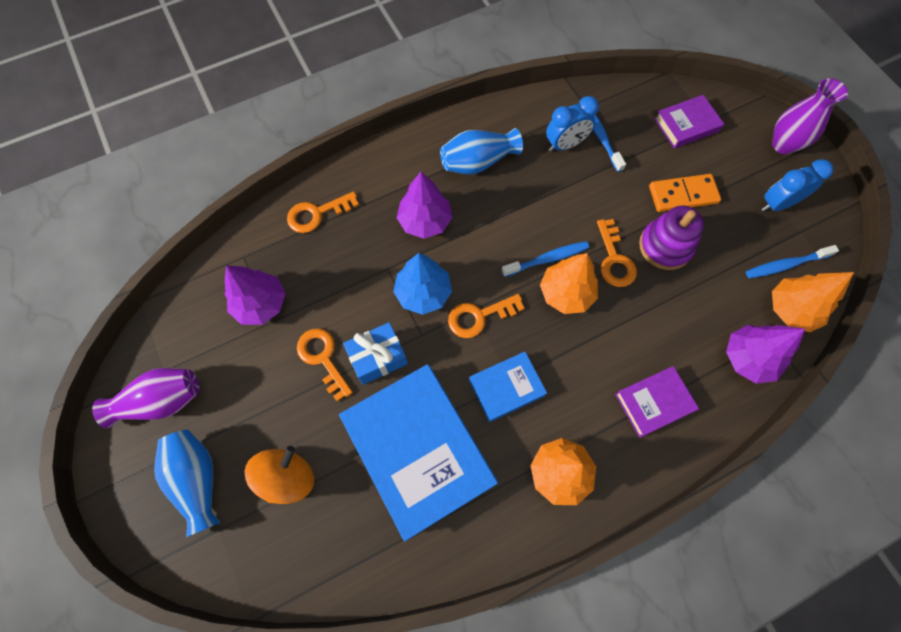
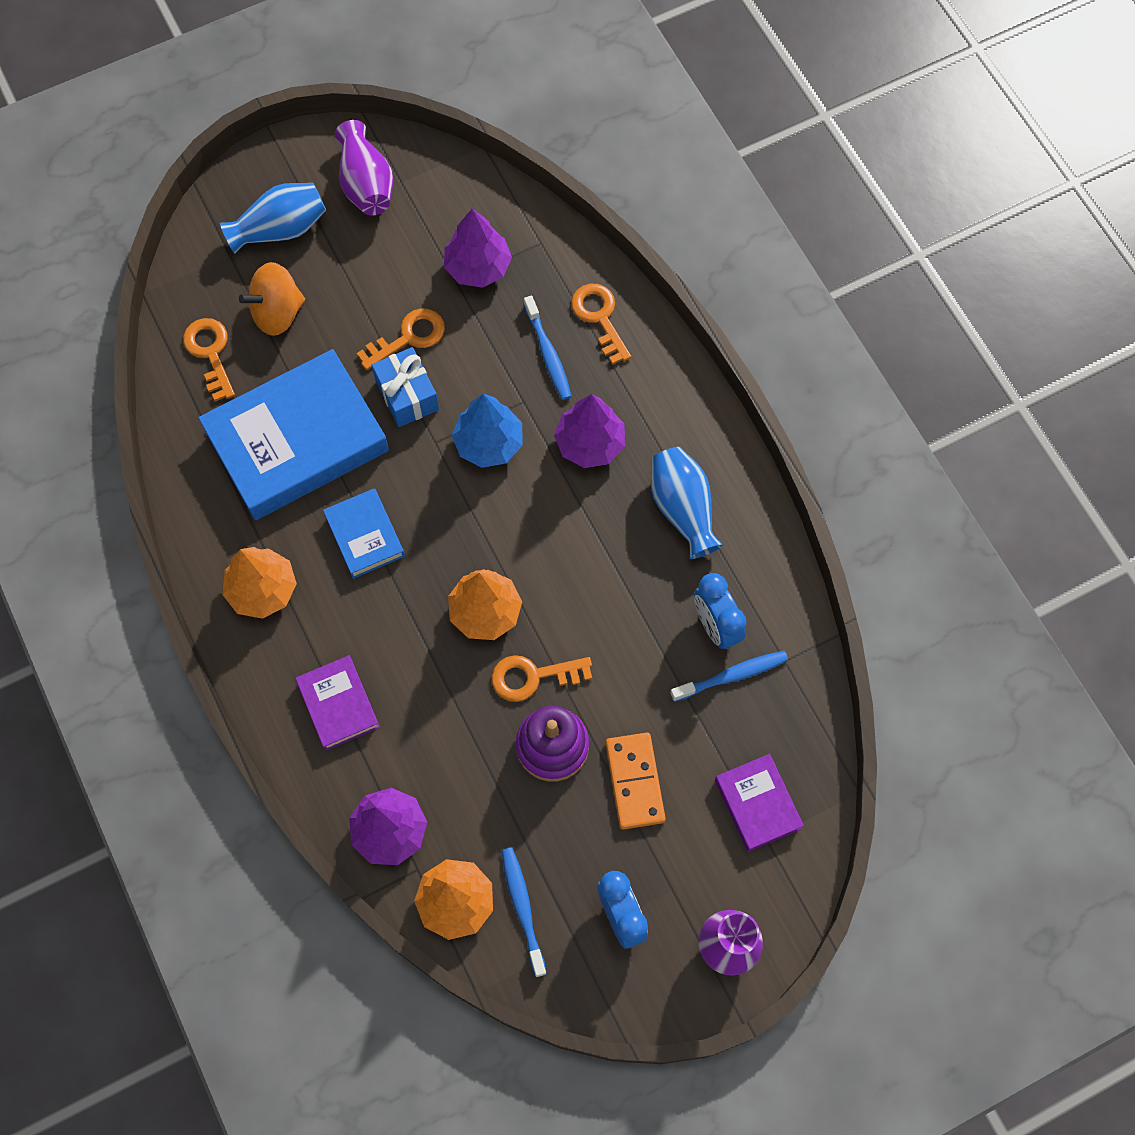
camera: 90 degrees right, 0 degrees up
orange spinning top [245,446,314,504] -> orange spinning top turned 120 degrees clockwise [239,262,305,336]
orange key [448,294,525,338] -> orange key moved to [183,318,235,402]
blue toothbrush [502,241,589,277] -> blue toothbrush moved to [524,296,572,400]

